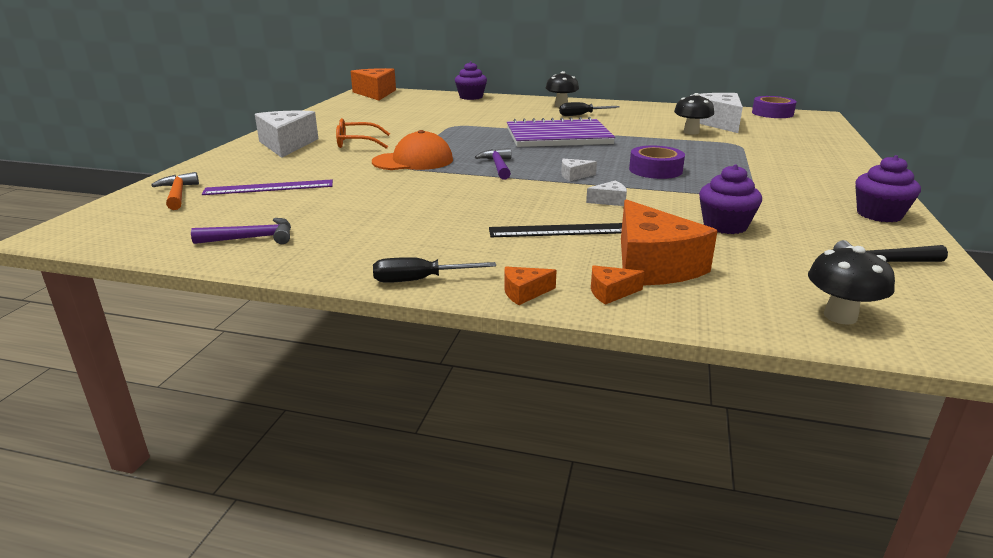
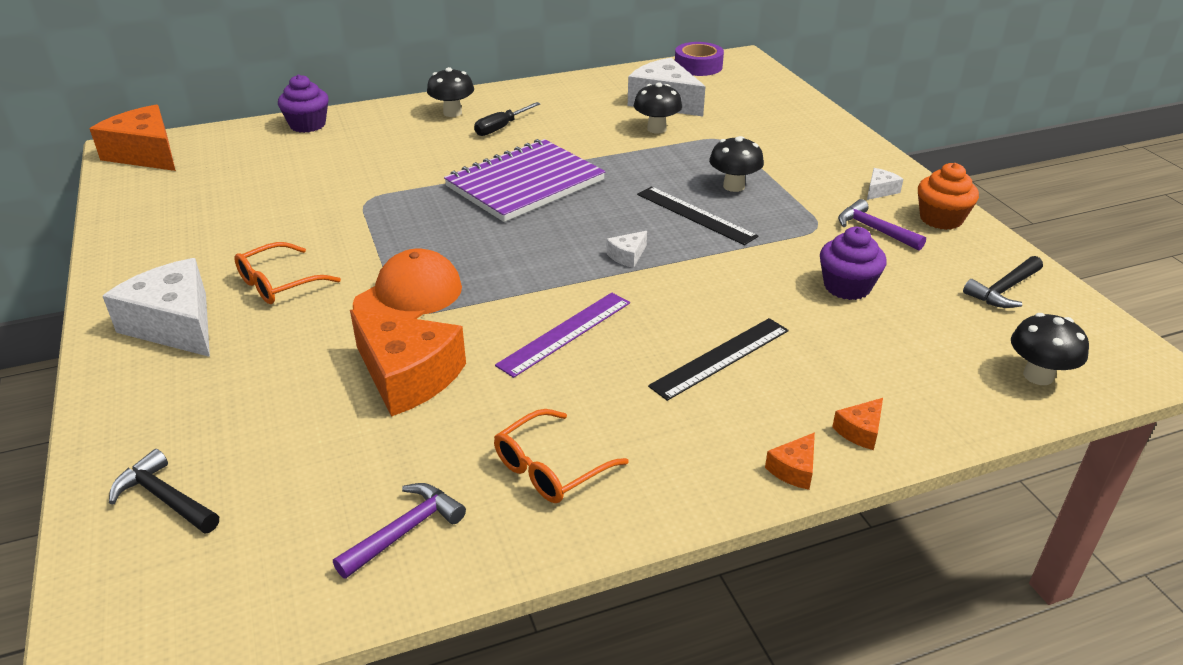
camera: 35 degrees left, 10 degrees up
orange hammer [151,172,199,210] -> black hammer [109,449,219,534]
purple ruler [202,179,333,195] -> purple ruler moved to [495,293,630,378]
black screwdriver [373,257,496,283] -> none
purple hammer [475,148,512,180] -> purple hammer moved to [838,199,926,250]
white cheese [586,181,627,206] -> white cheese moved to [867,168,903,200]
orange cheese [621,200,718,285] -> orange cheese moved to [350,310,466,417]
purple tape [629,146,685,179] -> black ruler [637,187,758,245]
purple cupcake [855,155,921,222] -> orange cupcake [918,163,979,230]
none -> orange glasses [494,409,629,503]
none -> black mushroom [709,136,764,192]

